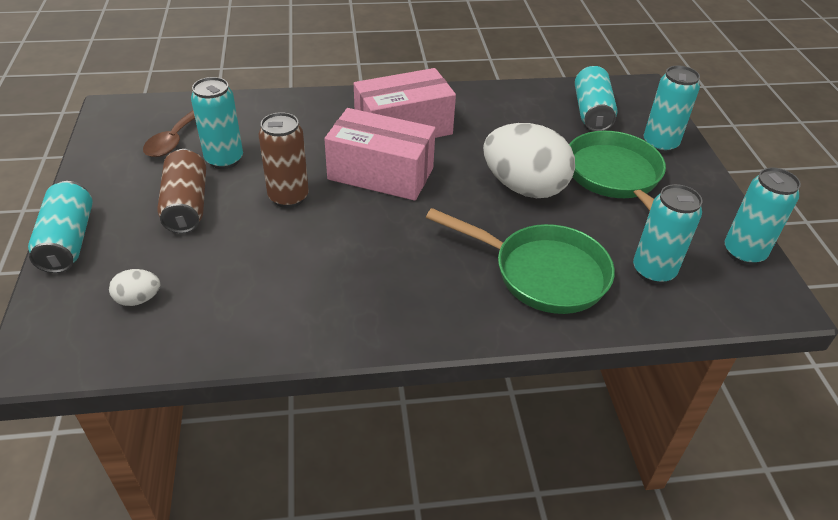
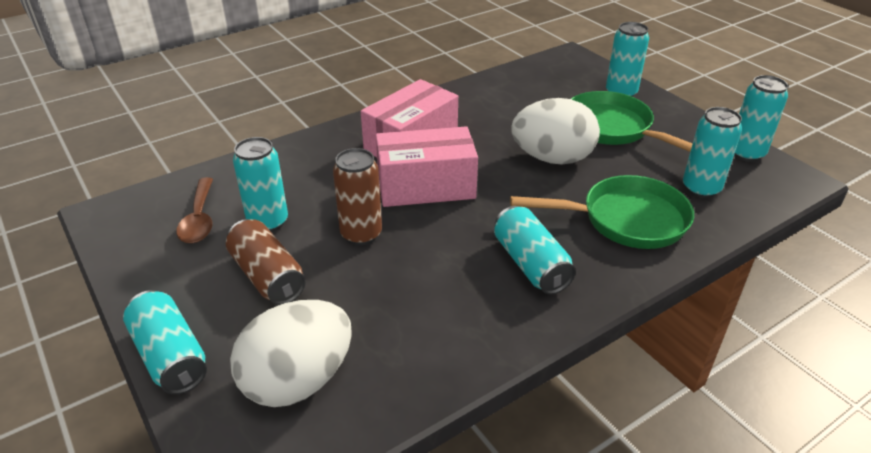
camera: 25 degrees left, 5 degrees down
white egg [109,269,160,306] -> white egg [230,300,352,407], size x2.30
turquoise can [575,66,617,131] -> turquoise can moved to [494,206,576,294]

